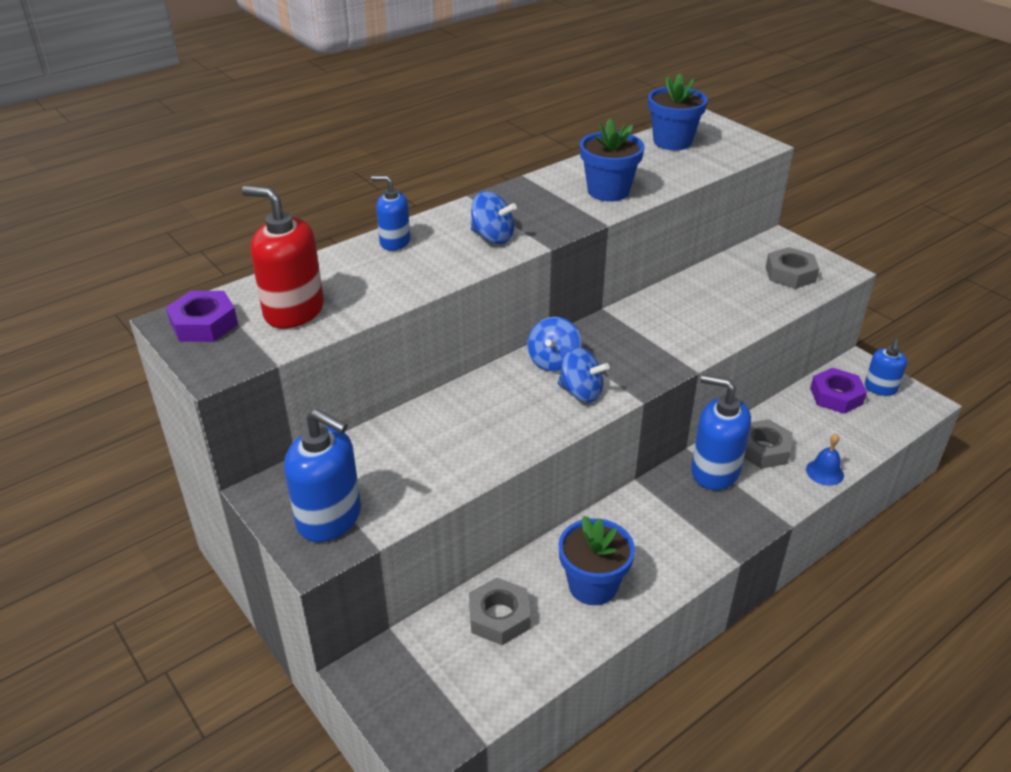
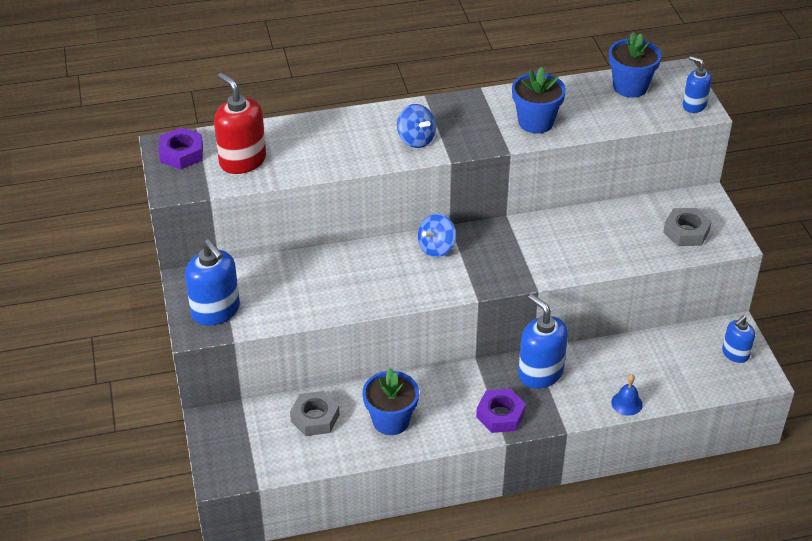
camera: 25 degrees right, 5 degrees up
blue soap dispenser [371,176,410,251] -> blue soap dispenser moved to [683,56,712,113]
blue spinning top [558,347,610,403] -> none
grey nut [744,419,793,469] -> none
purple nut [810,368,867,414] -> purple nut moved to [476,389,526,433]

